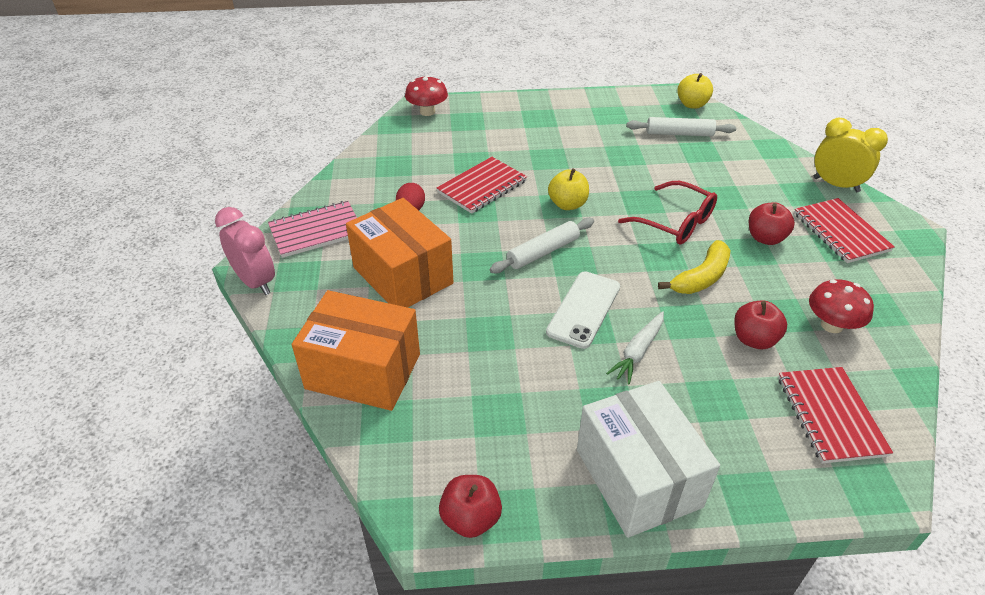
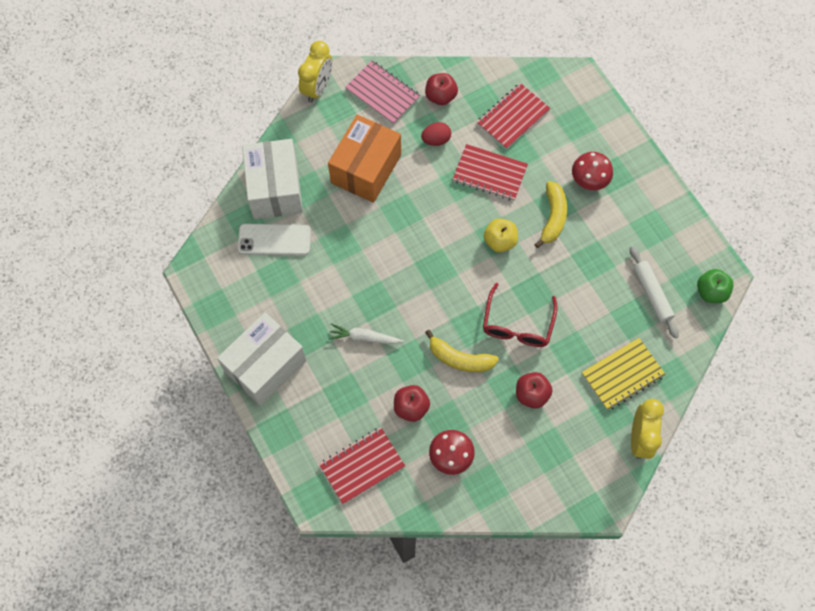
camera: 65 degrees right, 25 degrees up
pink clock [215,207,275,295] -> yellow clock [298,41,332,103]
orange box [292,290,420,411] -> white box [242,139,303,219]
red mushroom [405,75,448,116] -> red mushroom moved to [572,152,613,190]
red apple [439,475,502,538] -> red apple moved to [425,73,458,105]
white rolling pin [490,218,594,273] -> none
white phone [546,271,620,349] -> white phone moved to [238,224,311,256]
yellow apple [677,73,713,109] -> green apple [697,269,734,303]
red notebook [794,198,895,263] -> red notebook moved to [477,83,550,150]
none -> yellow banana [534,181,567,248]
none -> yellow notebook [582,338,666,411]

